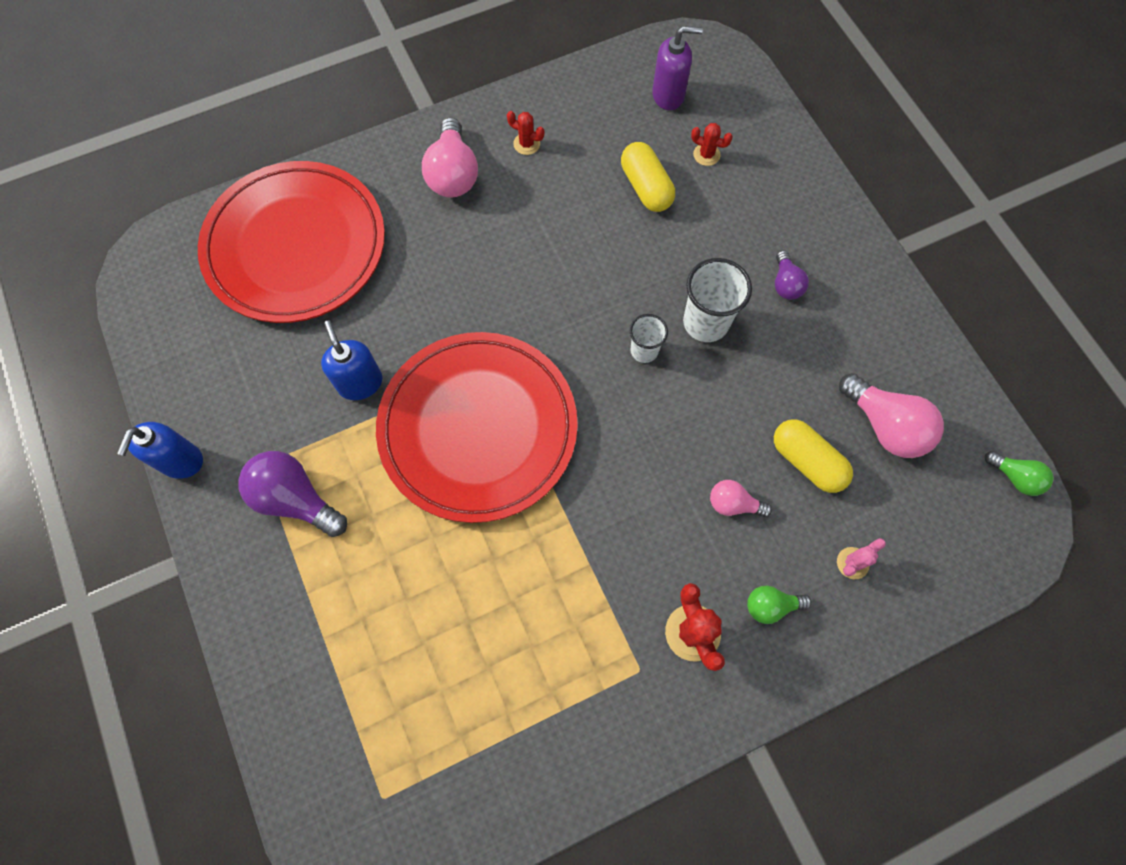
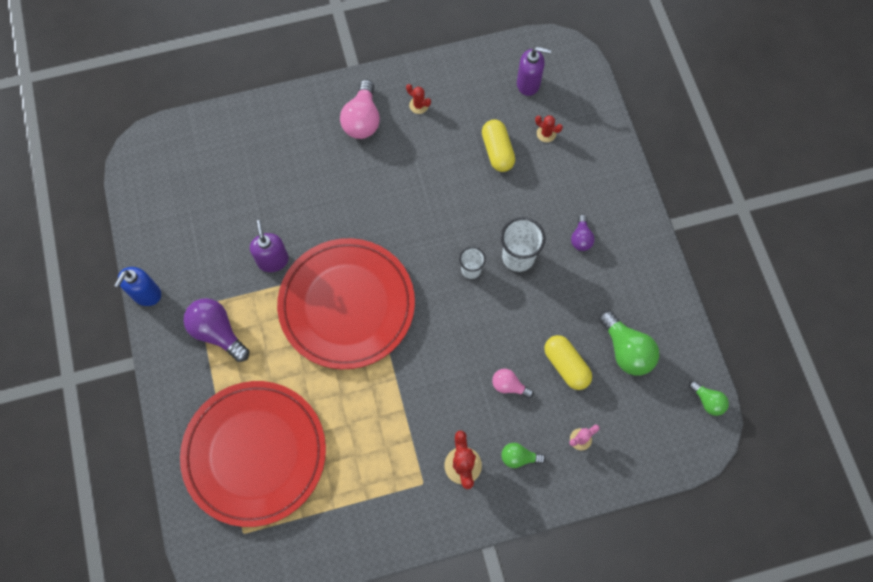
camera: 10 degrees right, 0 degrees up
red plate [198,161,385,323] -> red plate moved to [180,381,326,527]
blue soap dispenser [321,320,382,400] -> purple soap dispenser [250,220,289,272]
pink light bulb [839,373,944,458] -> green light bulb [599,310,659,376]

